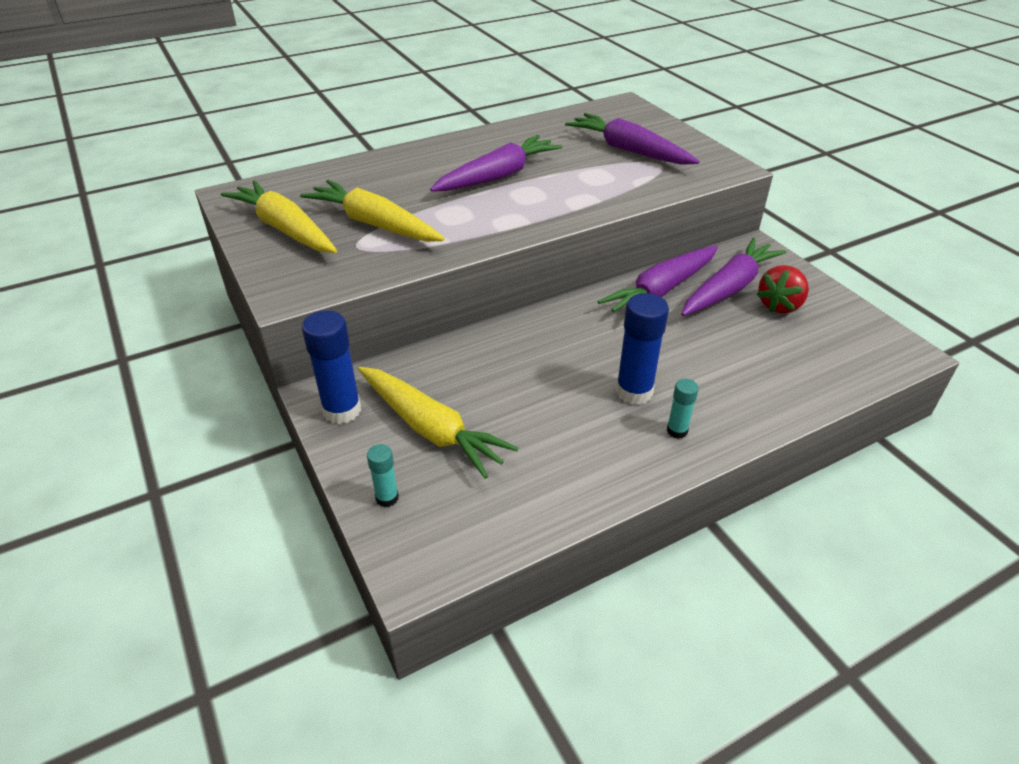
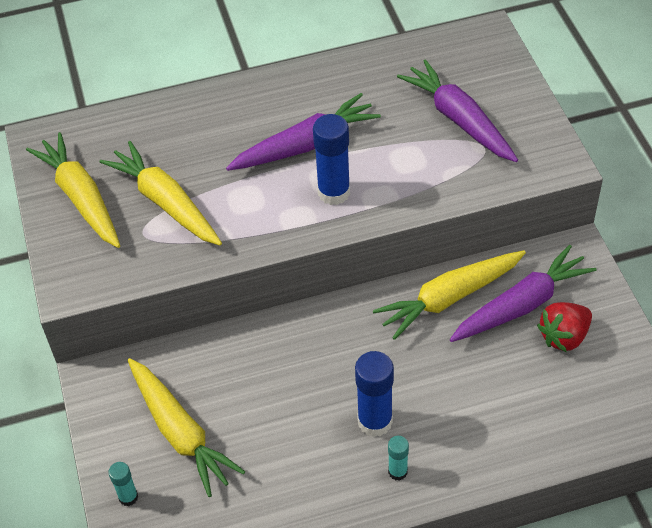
camera: 15 degrees right, 10 degrees up
blue glue stick [302,310,361,424] -> blue glue stick moved to [313,114,350,205]
purple carrot [598,246,718,312] -> yellow carrot [373,250,526,340]

